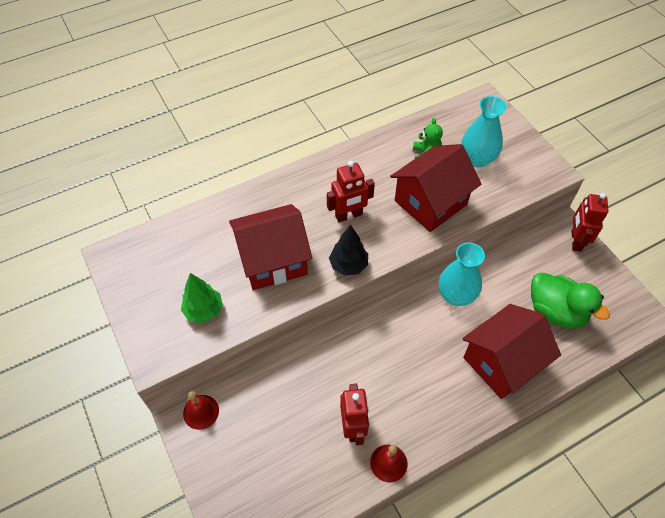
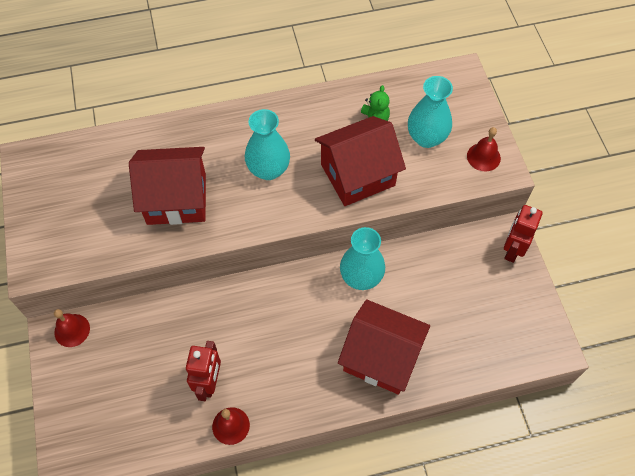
camera: 15 degrees right, 5 degrees up
green tree [181,273,223,323] -> none
red robot [327,161,375,222] -> turquoise vase [245,109,290,180]
black tree [329,225,368,276] -> none
red house [462,304,561,399] -> red house turned 45 degrees clockwise [338,299,430,395]
green duck [531,272,610,328] -> none
none -> red bell [467,127,501,171]

